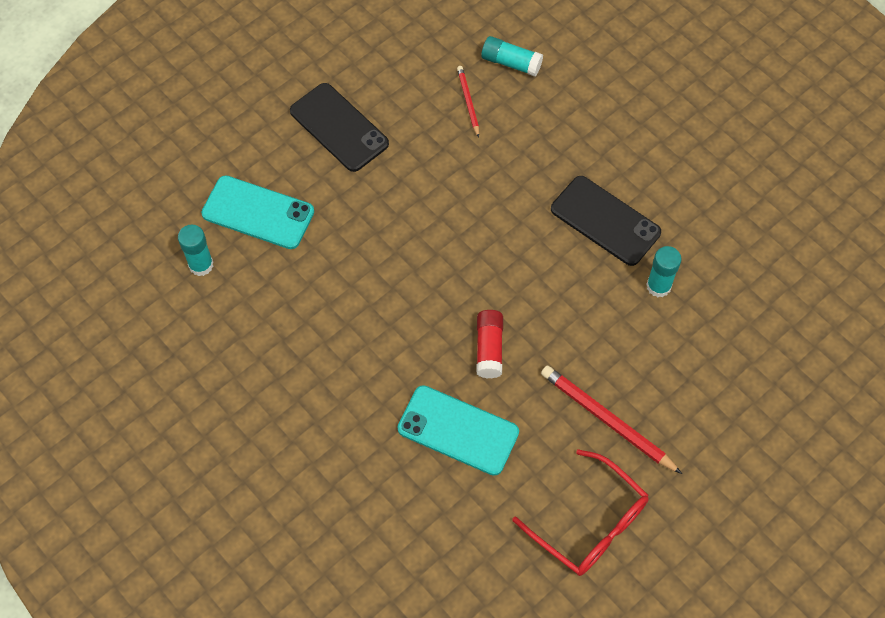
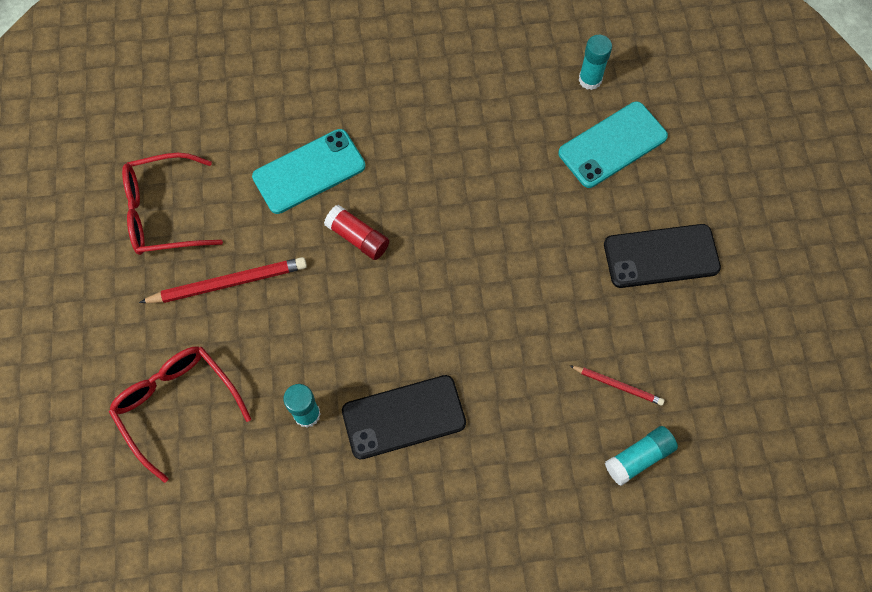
camera: 125 degrees right, 5 degrees up
none -> red glasses [109,347,251,483]

